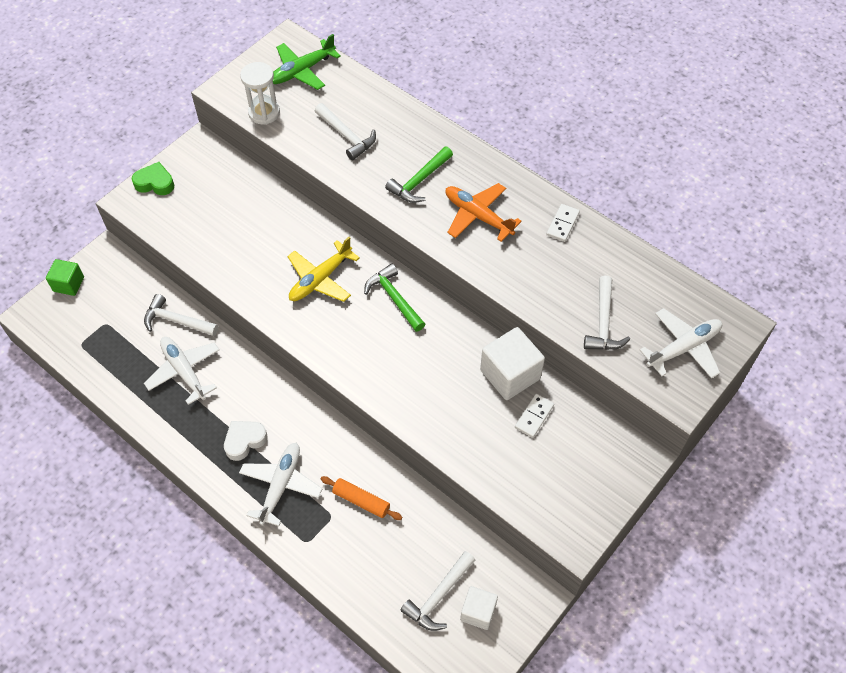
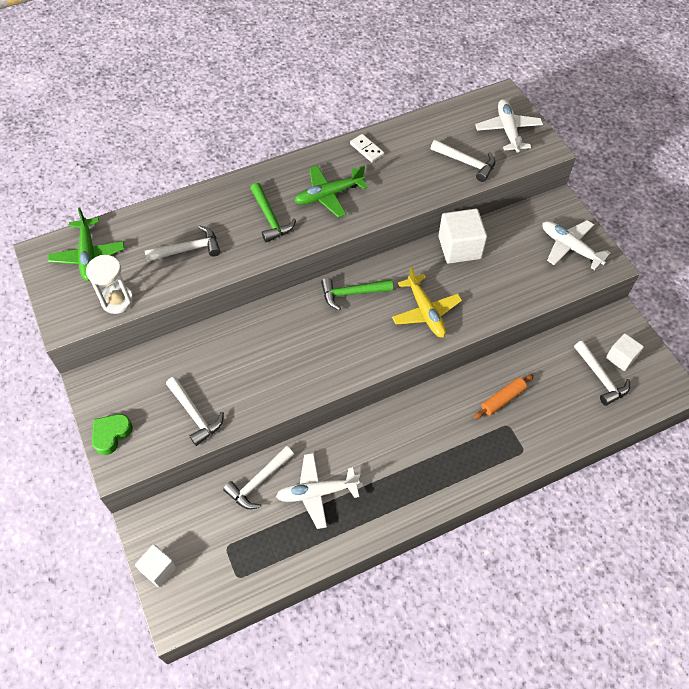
camera: 65 degrees left, 0 degrees up
green cube [46,259,84,296] -> white cube [135,544,177,587]
white heart [224,421,267,461] -> none
white plane [239,443,322,526] -> white plane moved to [542,220,610,270]
yellow plane [287,237,360,302] -> yellow plane moved to [392,267,462,337]
orange plane [445,183,522,242] -> green plane [294,165,368,218]
white domino [515,394,554,438] -> none
none -> white hammer [166,377,224,446]

